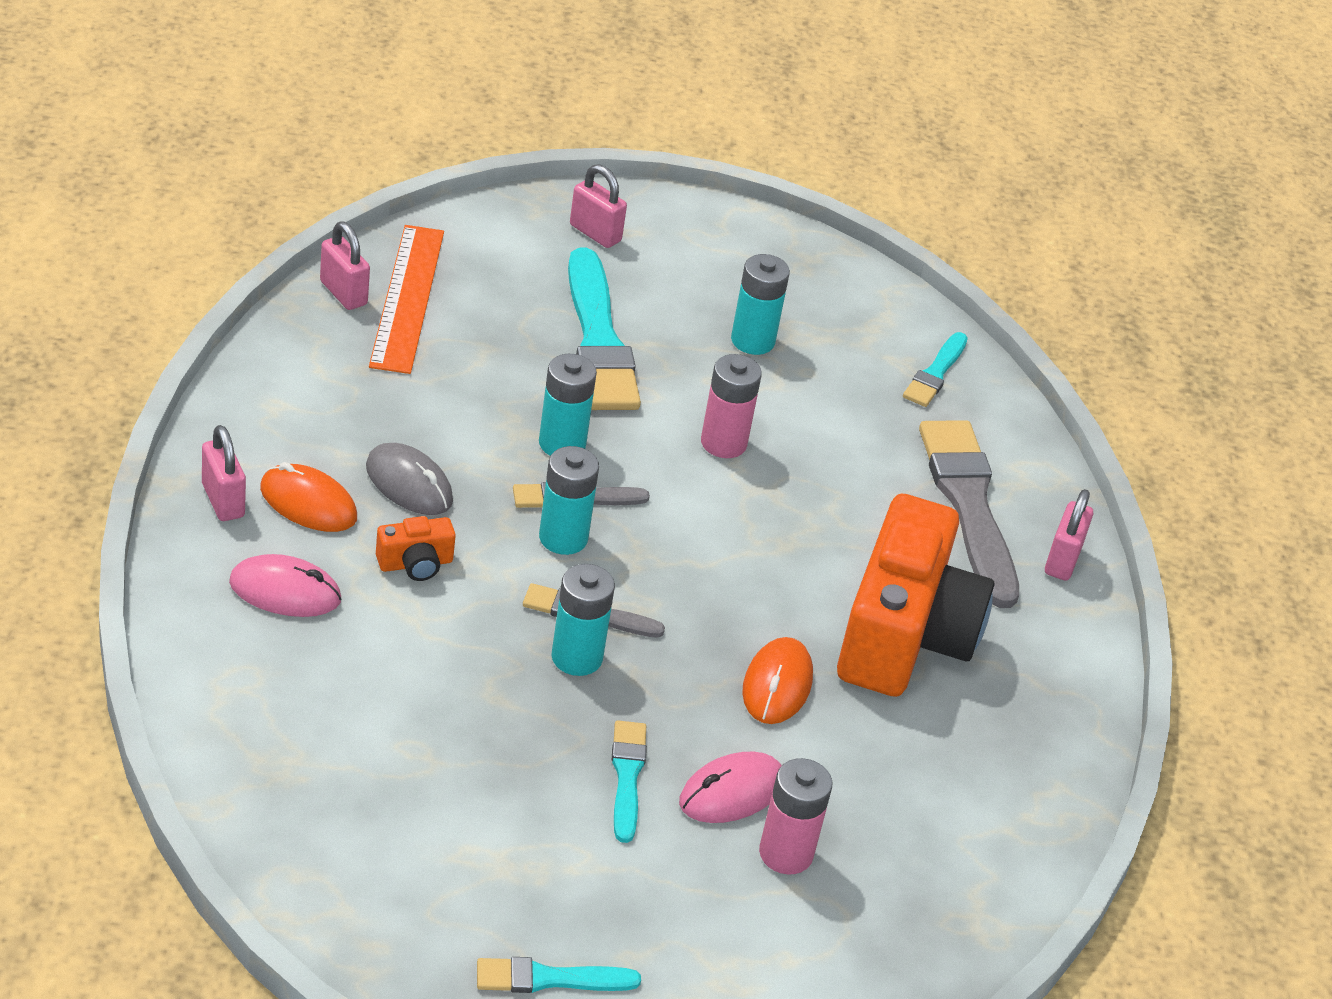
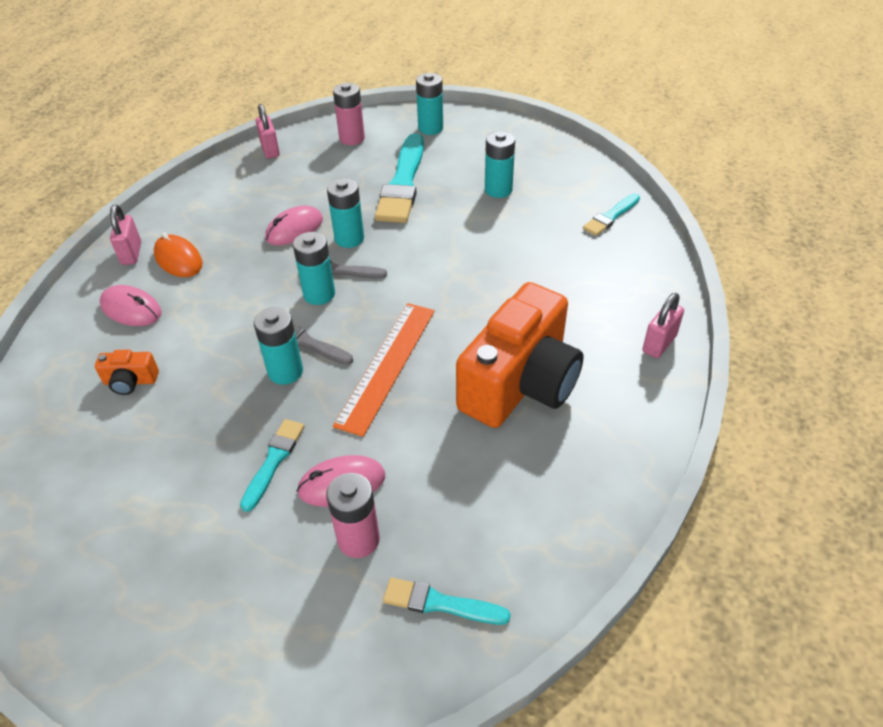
camera: 25 degrees right, 5 degrees up
grey mouse [366,443,453,515] -> none
orange ruler [369,225,444,374] -> orange ruler moved to [333,303,435,437]
orange camera [376,516,456,581] -> orange camera moved to [95,350,159,395]
turquoise brush [477,957,641,993] -> turquoise brush moved to [383,578,511,625]
pink padlock [570,164,627,248] -> turquoise battery [416,73,443,135]
pink battery [701,354,762,458] -> pink battery moved to [333,83,365,145]
orange mouse [742,637,813,724] -> none
grey brush [919,420,1019,608] -> none
none -> pink mouse [265,206,323,245]

